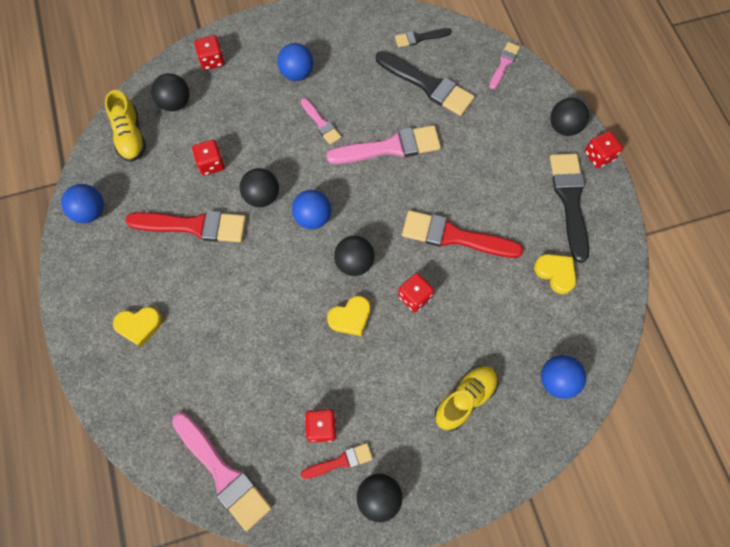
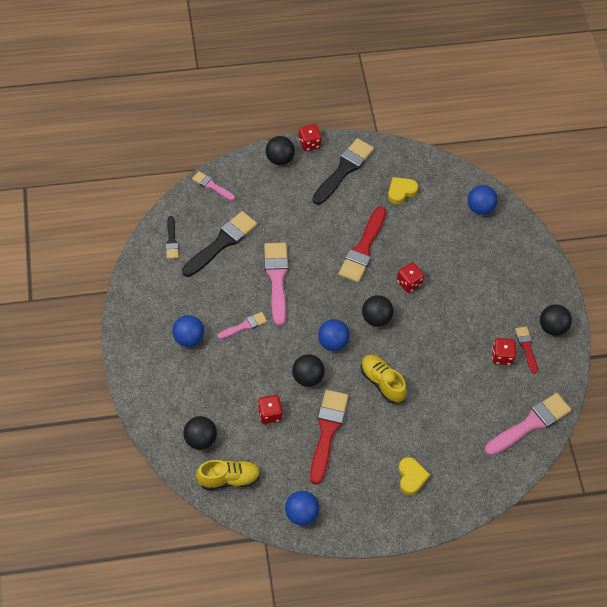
camera: 85 degrees left, 10 degrees down
red dice [194,35,225,70] -> none
yellow heart [327,296,371,336] -> none
yellow shoe [435,366,498,431] -> yellow shoe moved to [361,355,407,403]
black brush [550,153,589,263] -> black brush turned 120 degrees clockwise [313,138,374,205]

